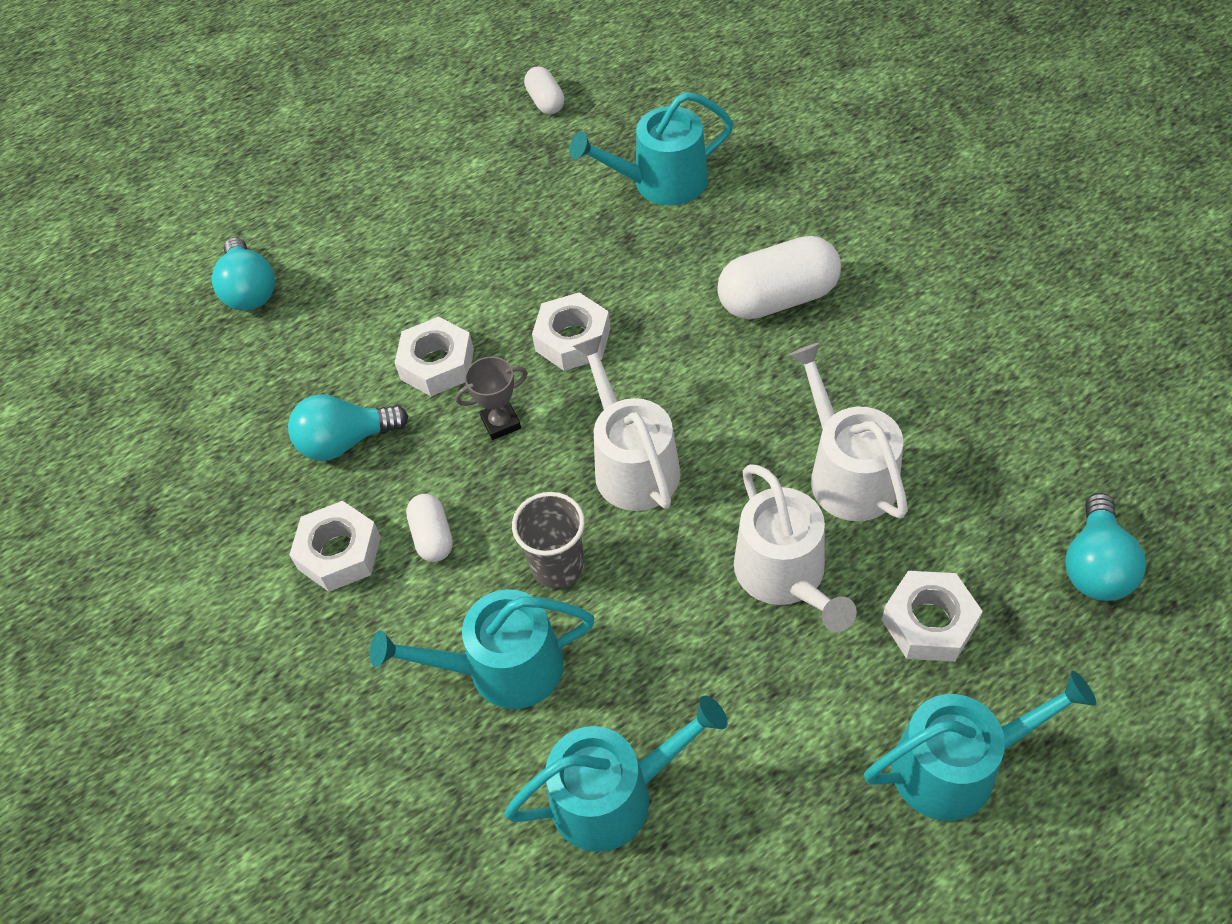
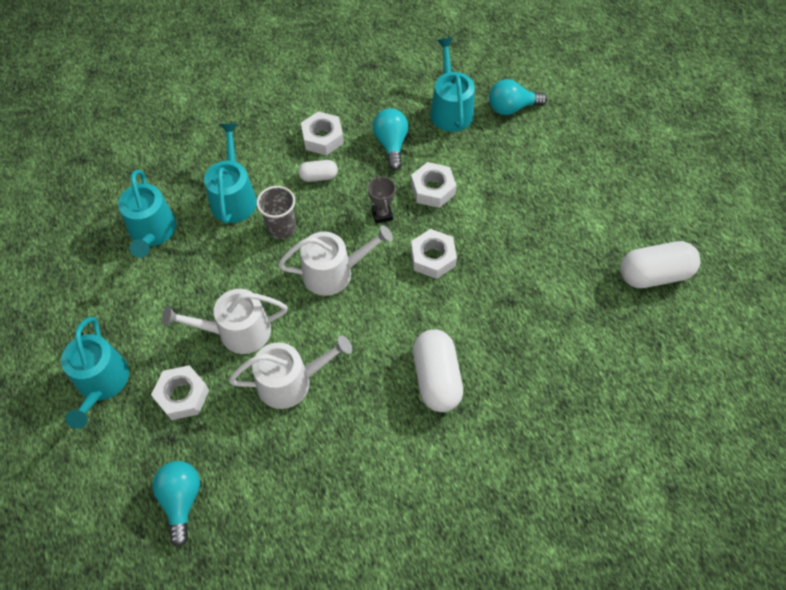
camera: 95 degrees right, 5 degrees up
white capsule [524,66,565,115] -> white capsule [620,241,700,288], size x1.87
turquoise watering can [569,92,733,206] -> turquoise watering can moved to [430,38,475,132]
turquoise light bulb [1065,493,1146,601] -> turquoise light bulb turned 60 degrees clockwise [153,461,200,547]

